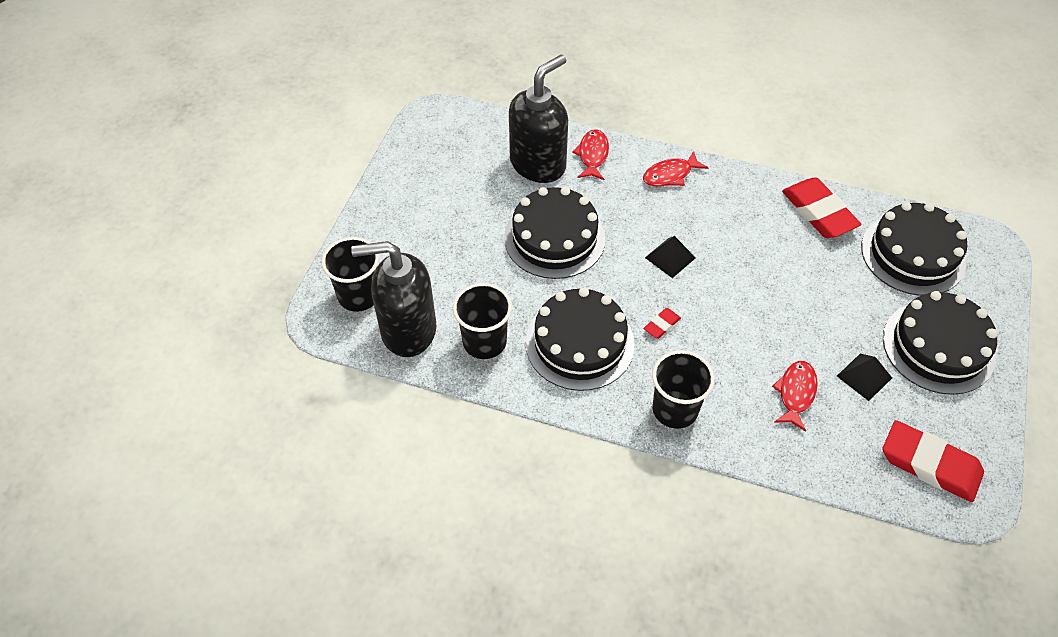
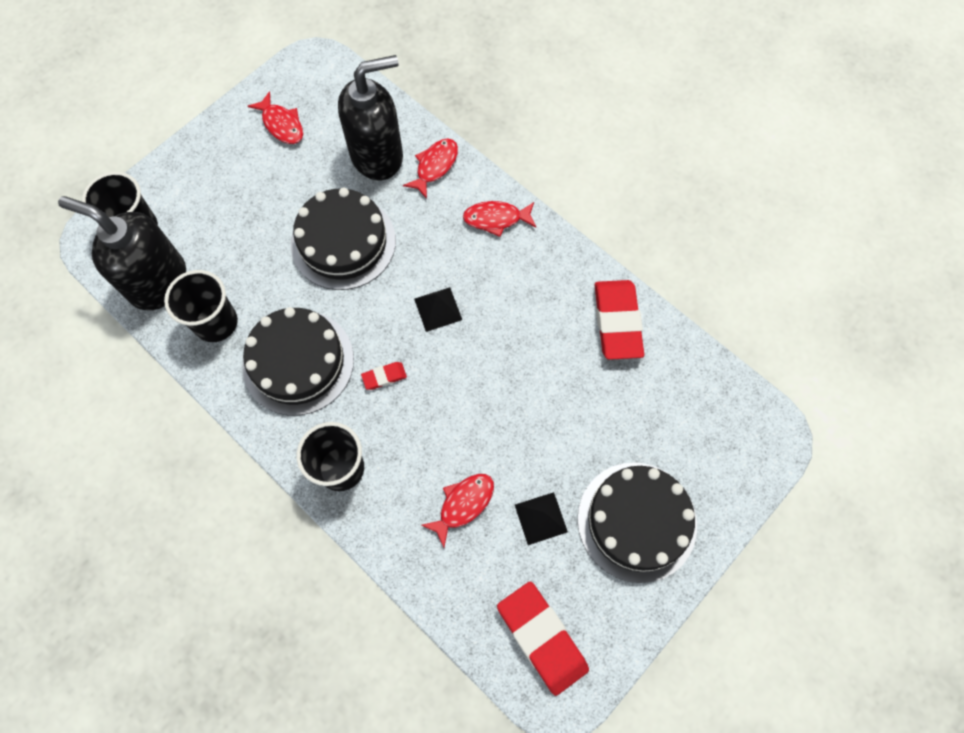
camera: 25 degrees right, 15 degrees up
black cake [861,202,967,296] -> none
none -> red fish [248,91,303,144]

